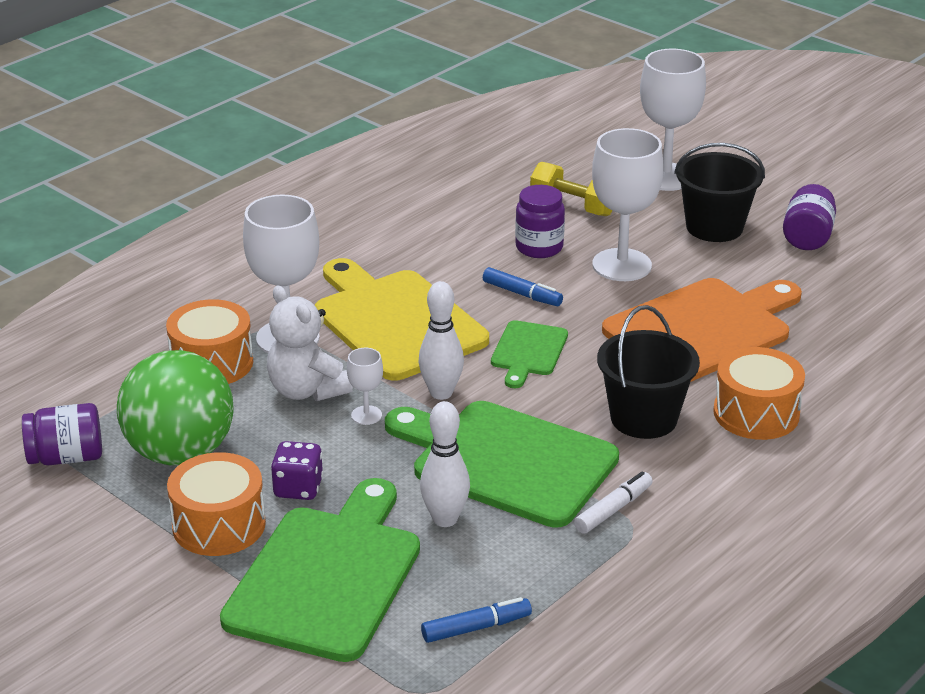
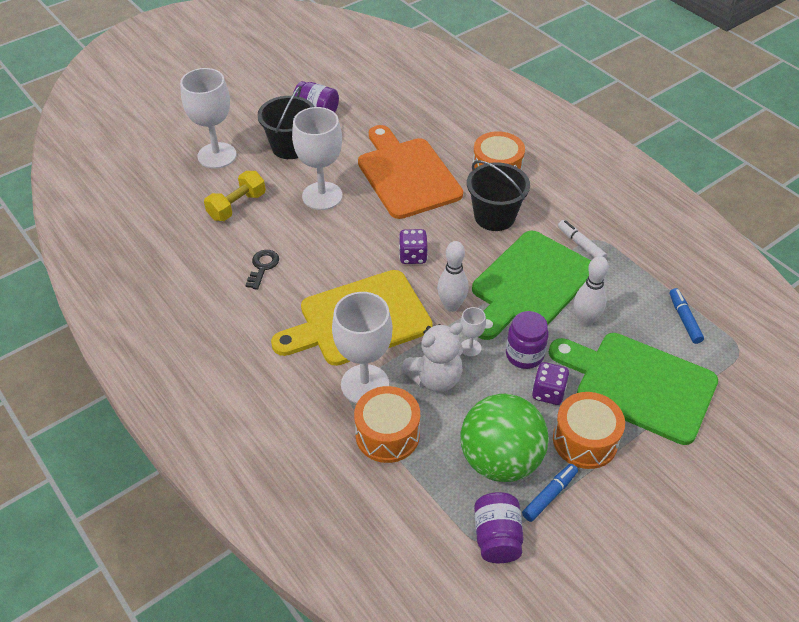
camera: 80 degrees left, 15 degrees up
blue marker [483,267,563,306] -> blue marker moved to [522,464,578,522]
green cutting board [491,320,568,388] -> purple dice [399,229,428,264]
purple jar [515,185,565,258] -> purple jar moved to [506,311,549,369]
none -> black key [245,250,279,290]

